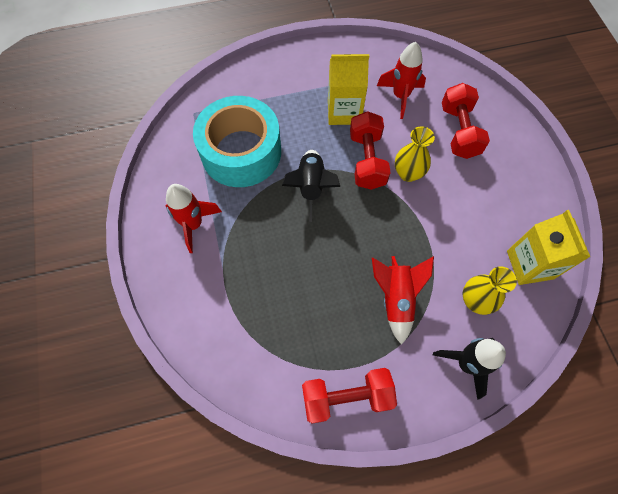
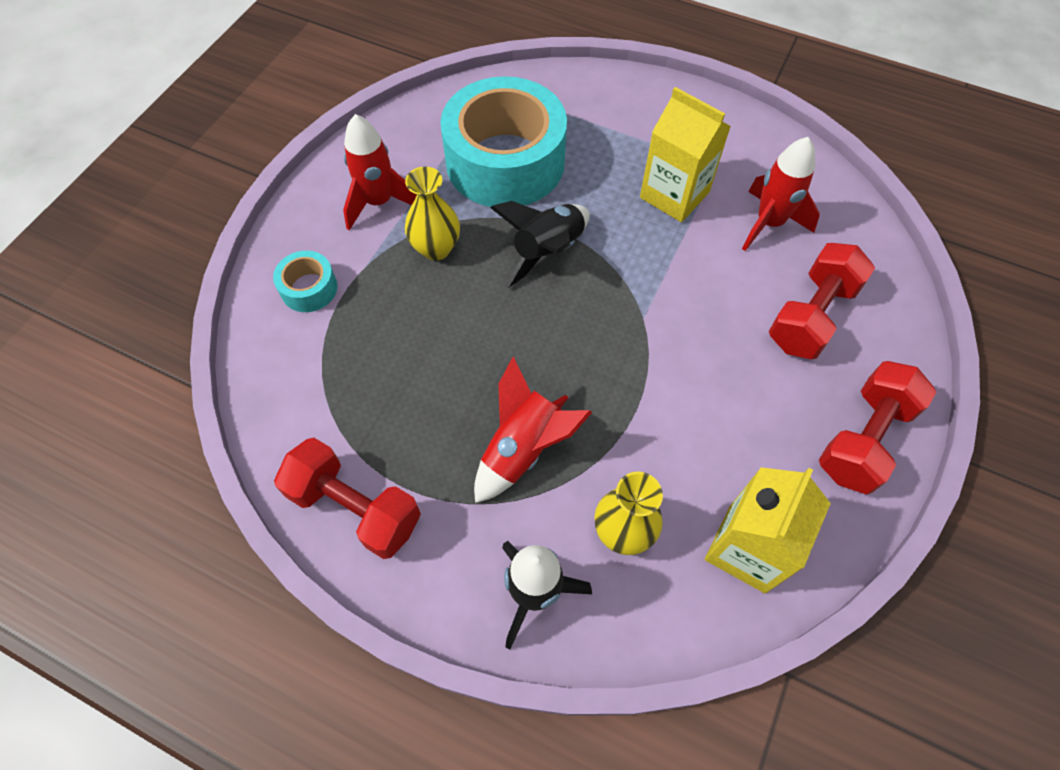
camera: 40 degrees right, 5 degrees down
red dumbbell [350,111,391,190] -> red dumbbell moved to [819,361,936,495]
yellow vase [395,126,435,182] -> yellow vase moved to [405,167,460,261]
none -> turquoise tape [273,251,338,312]

